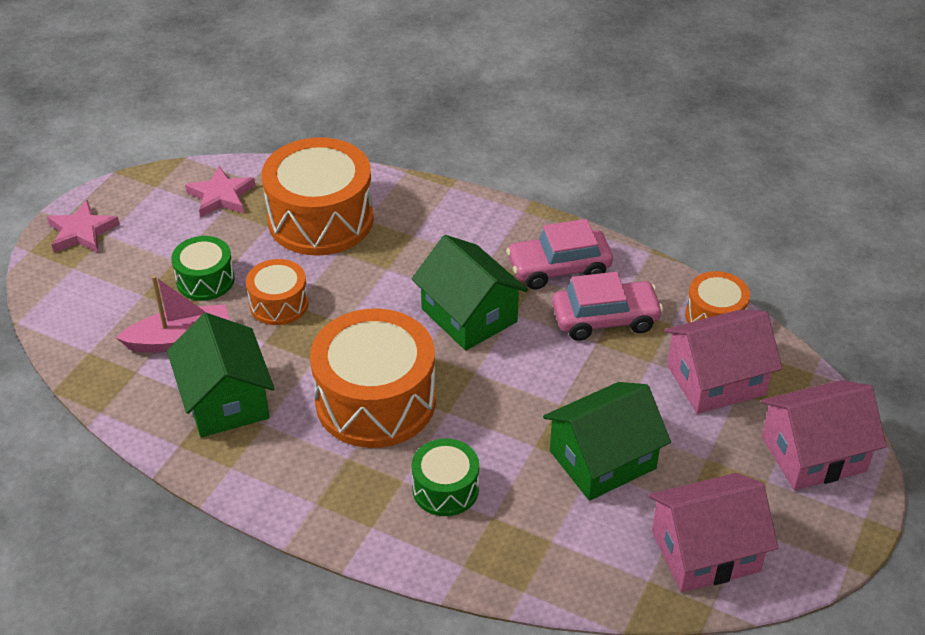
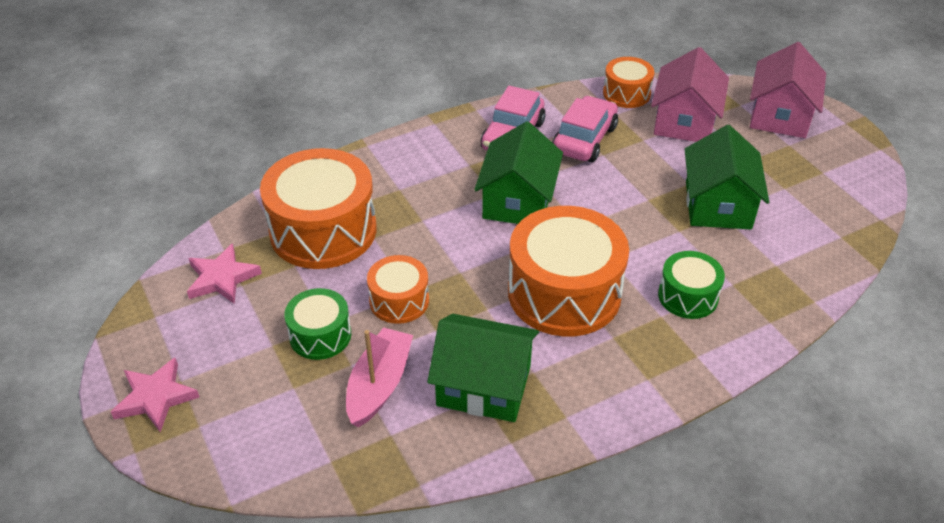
camera: 55 degrees left, 0 degrees up
green house [412,235,528,351] -> green house turned 75 degrees counterclockwise [474,121,563,224]
pink house [648,473,778,592] -> none

